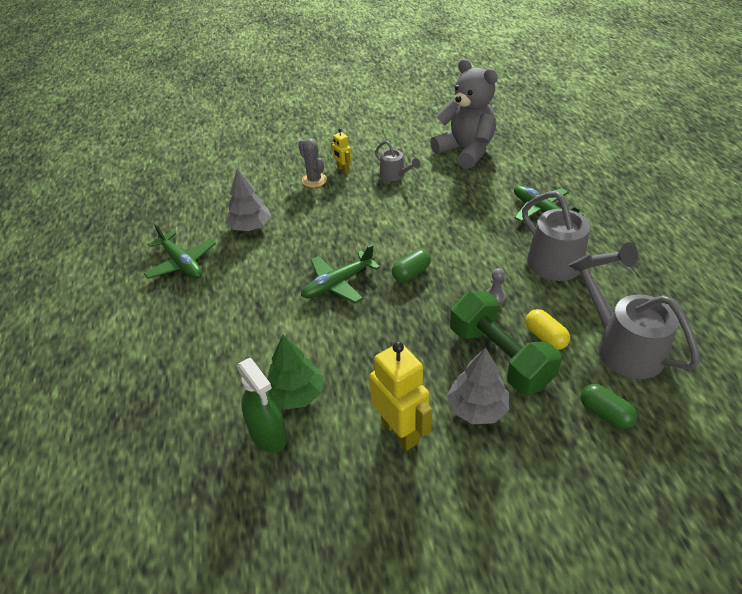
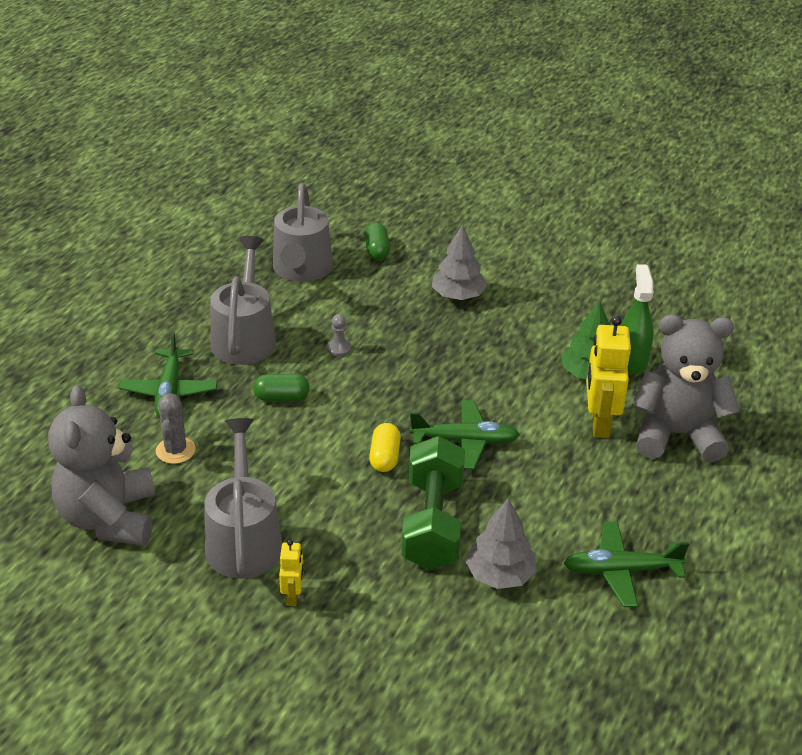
camera: 145 degrees left, 5 degrees down
green plane [144,224,216,279] -> green plane turned 90 degrees counterclockwise [564,522,689,607]
grey cactus [298,138,327,188] -> grey cactus moved to [156,393,195,464]
yellow robot [369,341,432,451] -> yellow robot moved to [586,316,631,438]
grey watering can [375,141,420,181] -> grey watering can [204,418,282,578], size x1.83
green capsule [392,249,431,282] -> green capsule moved to [253,374,309,401]
green dumbbell [450,291,562,394] -> green dumbbell moved to [401,436,465,570]
yellow capsule [525,309,570,350] -> yellow capsule moved to [369,423,401,472]
none -> grey teddy bear [632,314,740,462]

